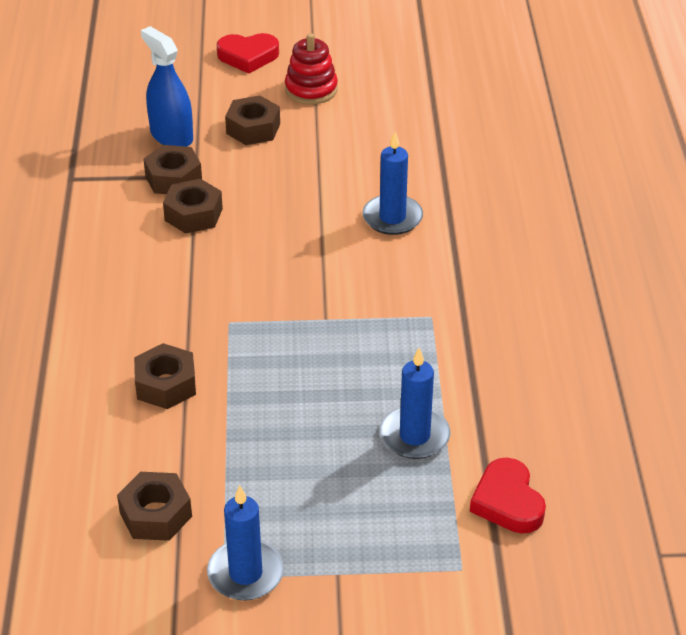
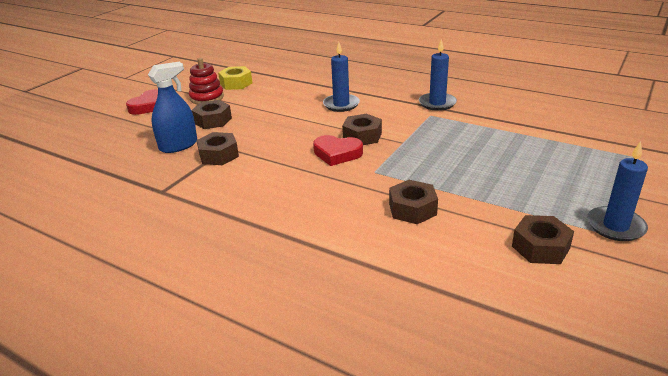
camera: 55 degrees left, 10 degrees down
blue spray bottle [141,26,193,147] -> blue spray bottle turned 150 degrees clockwise [148,62,197,153]
brown nut [163,179,223,234] -> brown nut moved to [342,114,382,145]
blue candle [380,348,450,459] -> blue candle moved to [419,39,457,111]
red heart [470,458,546,534] -> red heart moved to [313,135,363,166]
none -> yellow nut [218,66,252,90]

